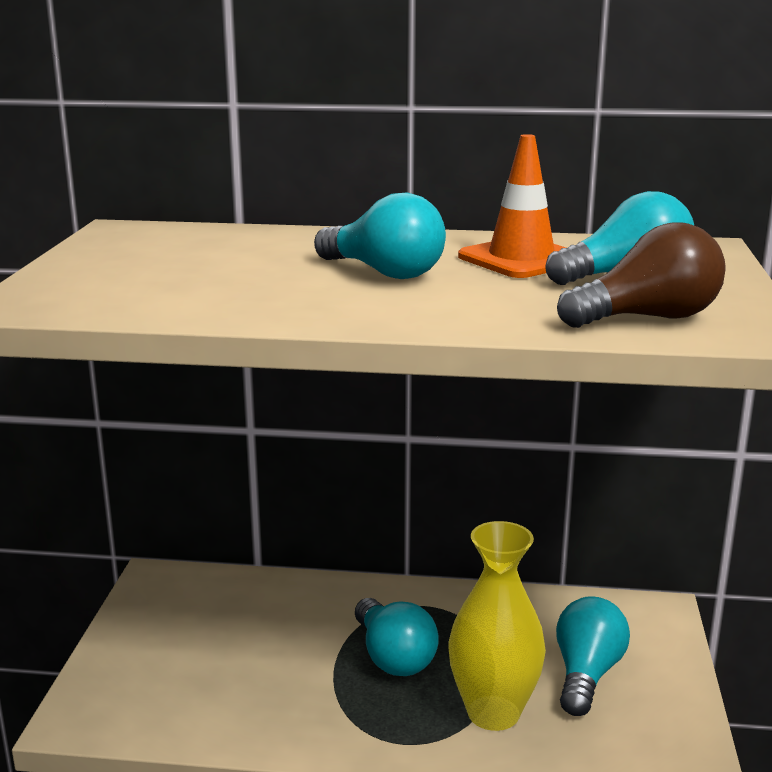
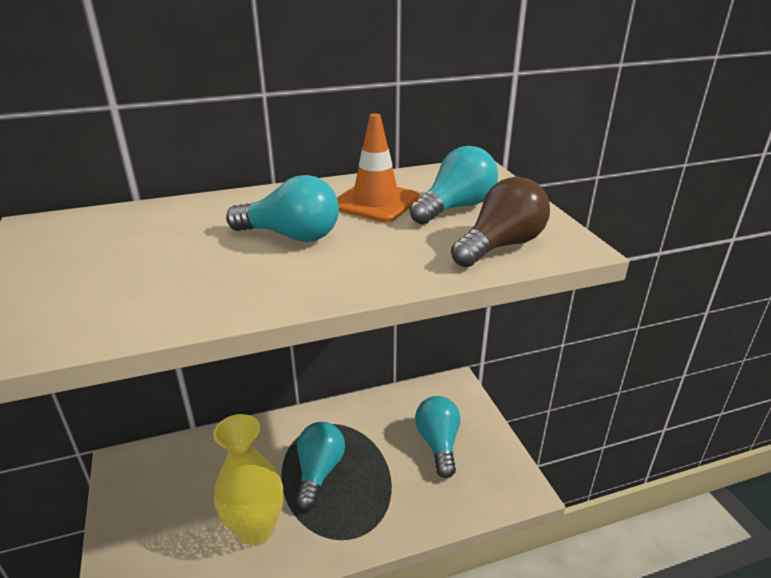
camera: 25 degrees left, 10 degrees up
turquoise light bulb [355,598,439,676] -> turquoise light bulb turned 120 degrees counterclockwise [296,422,345,510]
yellow vase [449,521,546,731] -> yellow vase moved to [213,414,283,546]

